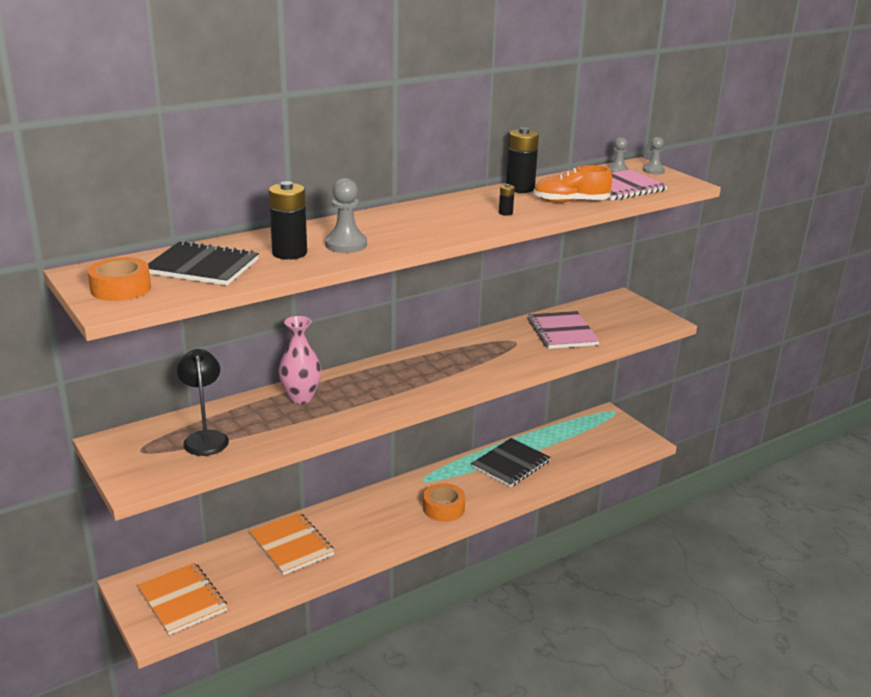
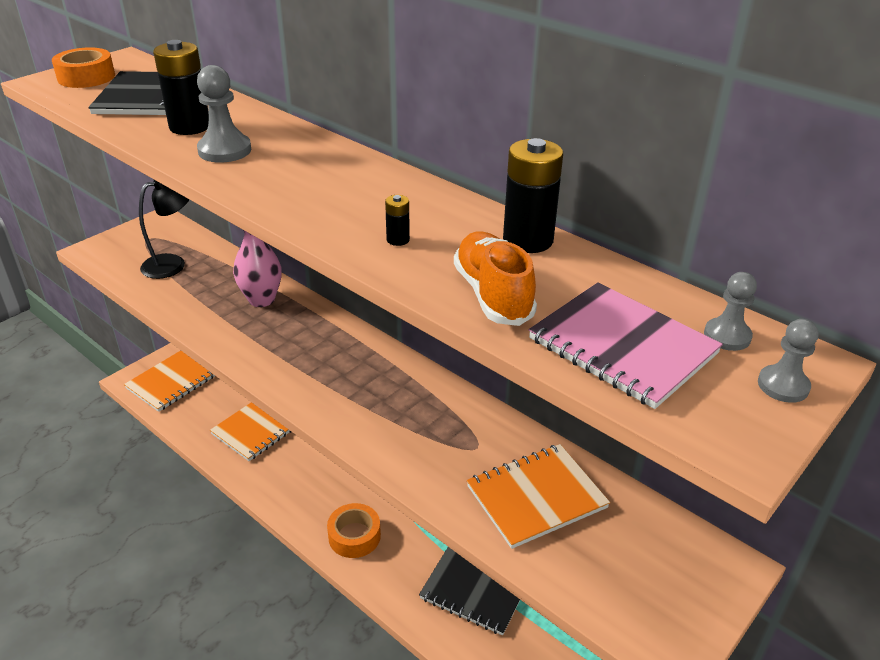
camera: 75 degrees right, 10 degrees up
pink notebook [528,311,600,349] -> orange notebook [467,444,610,549]

